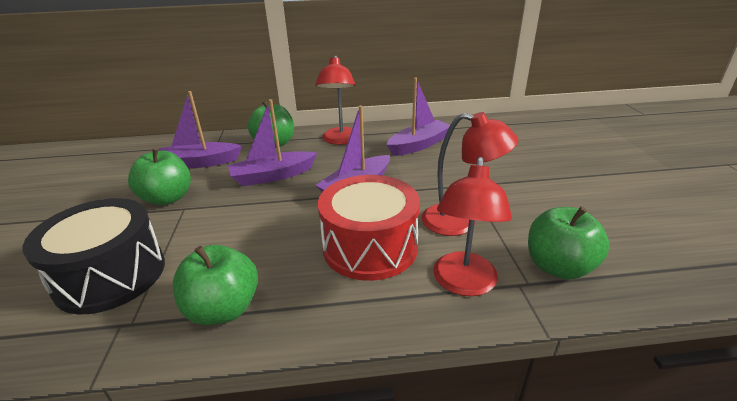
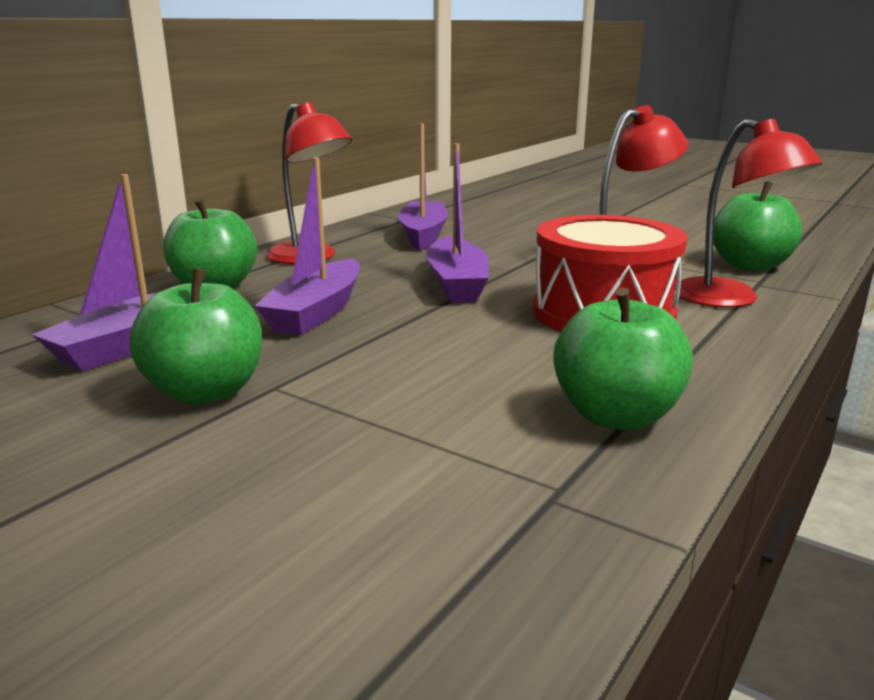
camera: 50 degrees left, 10 degrees down
black drum [22,198,165,314] -> none

